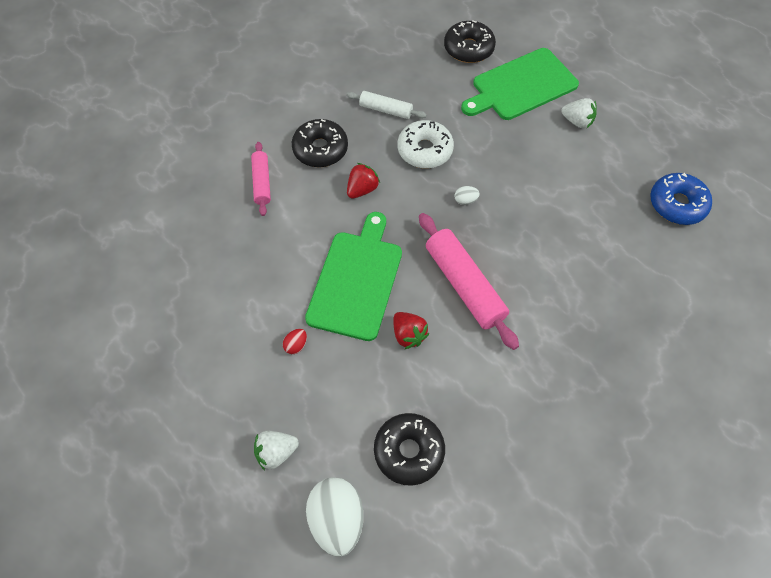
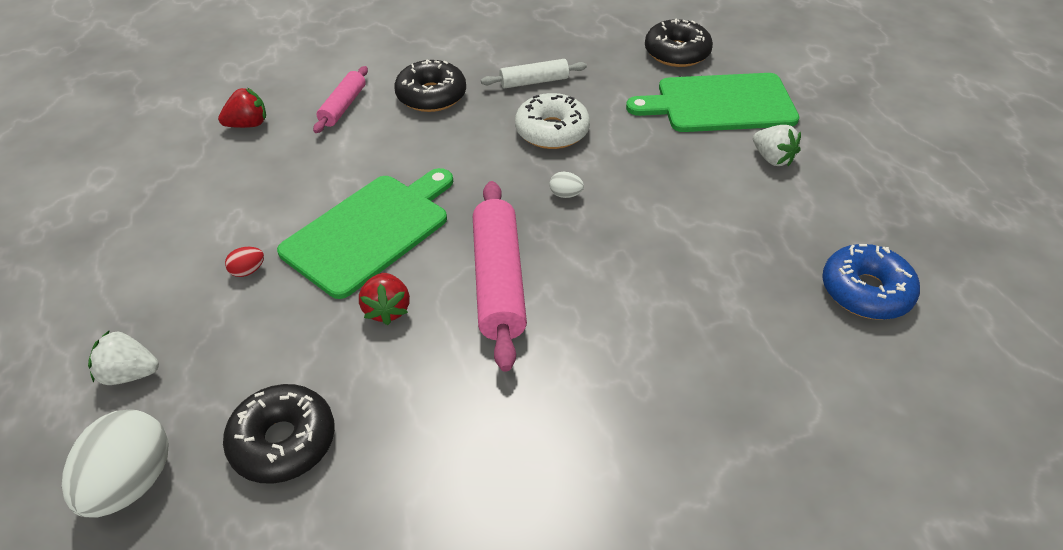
camera: 25 degrees right, 15 degrees down
white rolling pin [346,91,427,119] -> white rolling pin turned 60 degrees counterclockwise [481,59,587,89]
red strawberry [347,163,380,199] -> red strawberry moved to [218,88,266,128]

